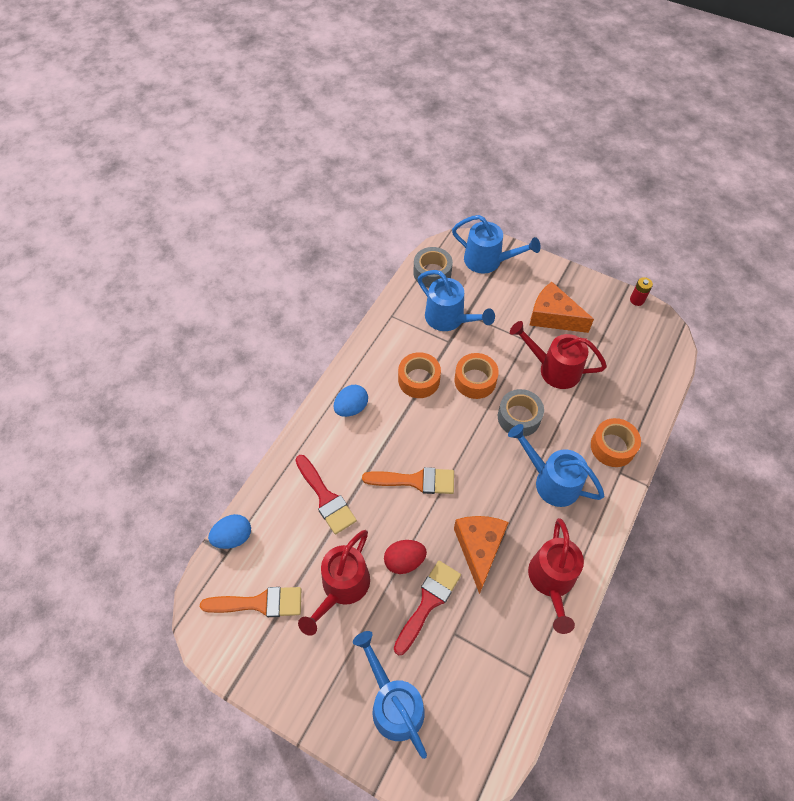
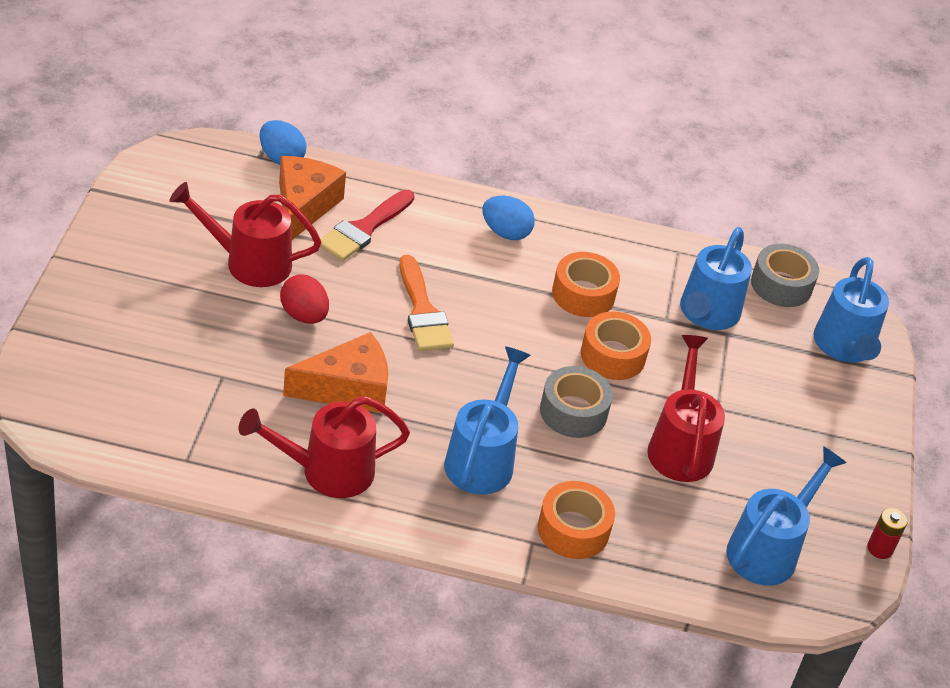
camera: 65 degrees right, 15 degrees down
orange brush [200,587,301,617] -> none
blue watering can [353,631,427,759] -> blue watering can moved to [726,446,847,586]
red brush [394,561,461,655] -> none
orange cheese [530,282,594,333] -> orange cheese moved to [279,156,346,240]

